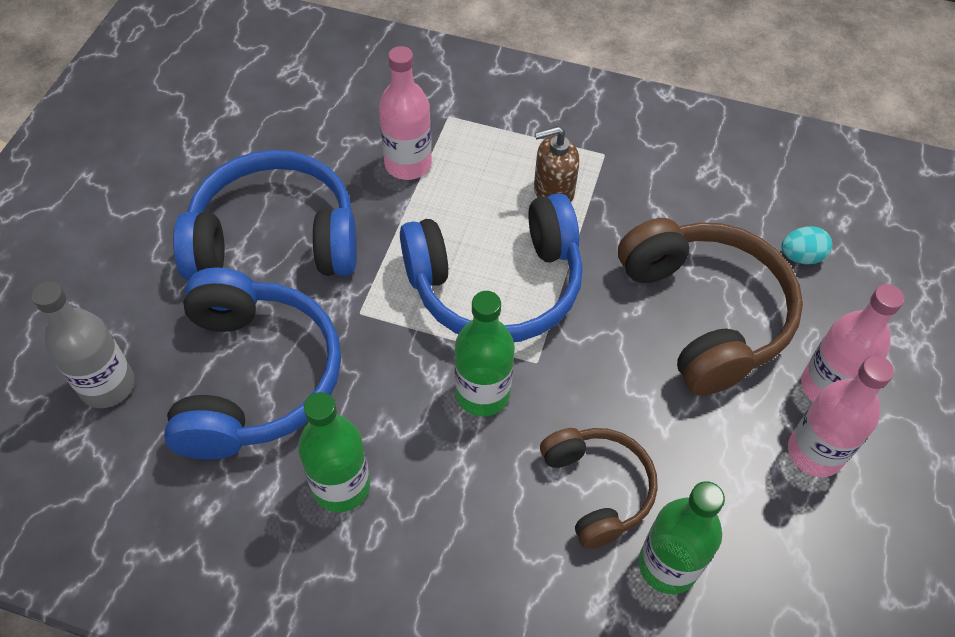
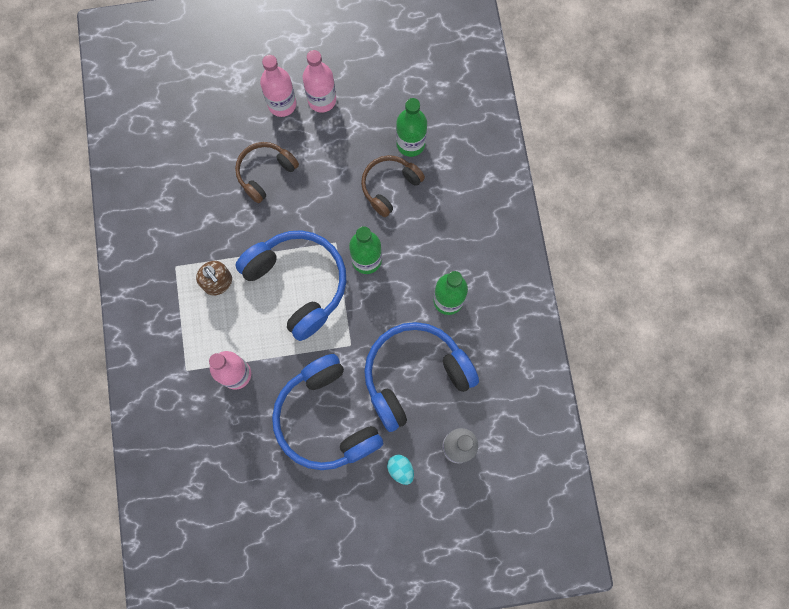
camera: 115 degrees left, 20 degrees up
brown headphones [618,218,803,396] -> brown headphones [235,142,299,203], size x0.59
turquoise egg [781,226,832,264] -> turquoise egg moved to [387,455,414,485]

